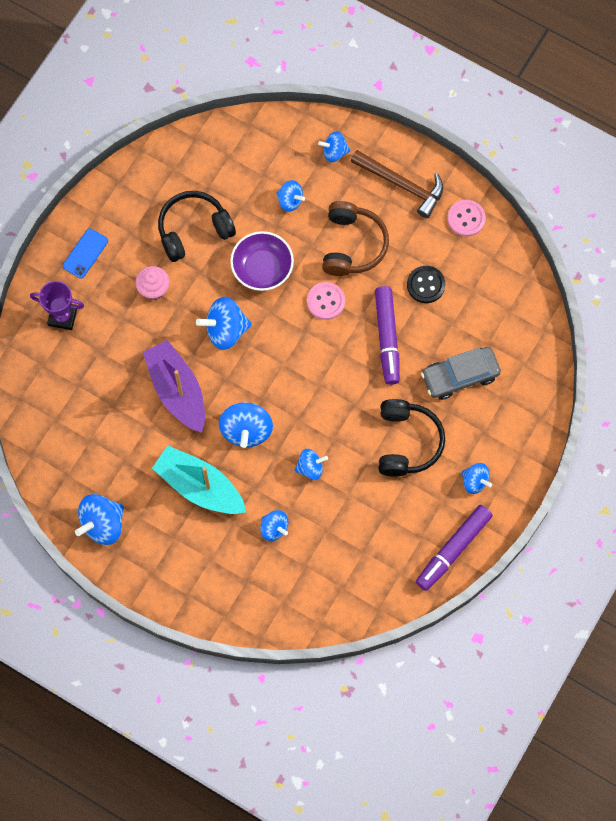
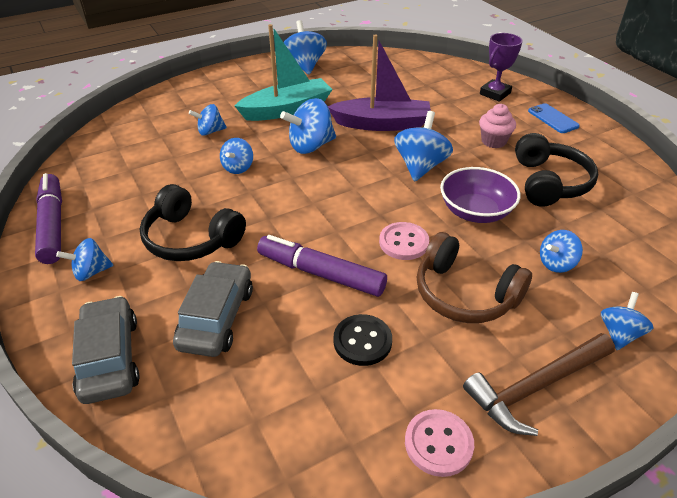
camera: 120 degrees right, 30 degrees down
blue spinning top [219,402,273,448] -> blue spinning top turned 60 degrees counterclockwise [280,98,336,154]
none -> grey car [72,296,140,404]

